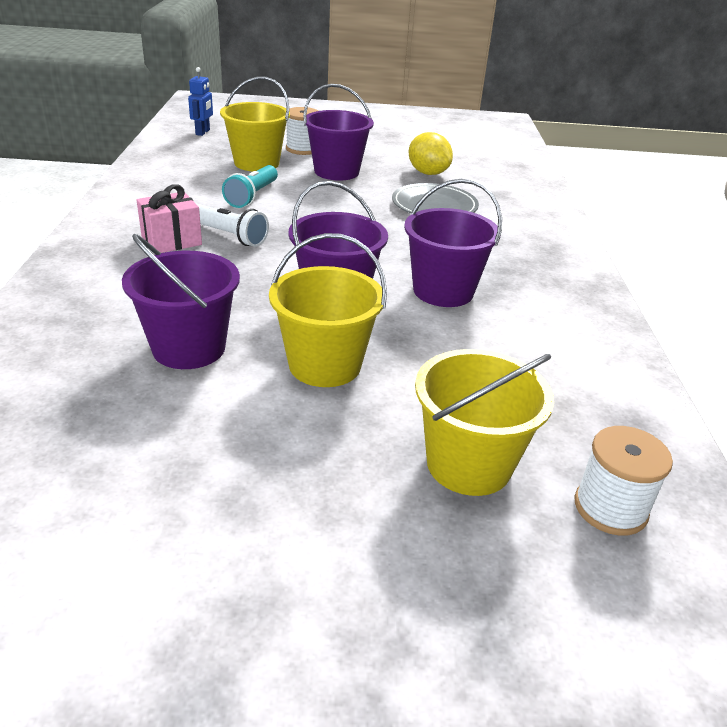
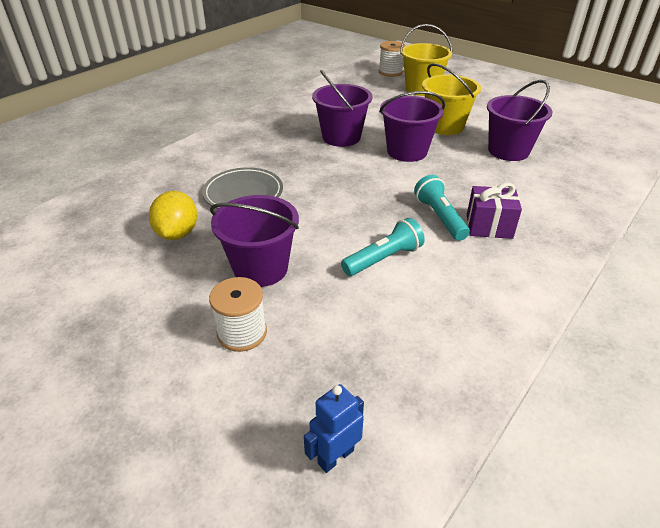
camera: 140 degrees left, 5 degrees up
pink gift [137,184,202,253] -> purple gift [467,183,522,239]
white flashlight [196,203,269,247] -> turquoise flashlight [414,175,470,241]
yellow bucket [220,76,290,171] -> none

